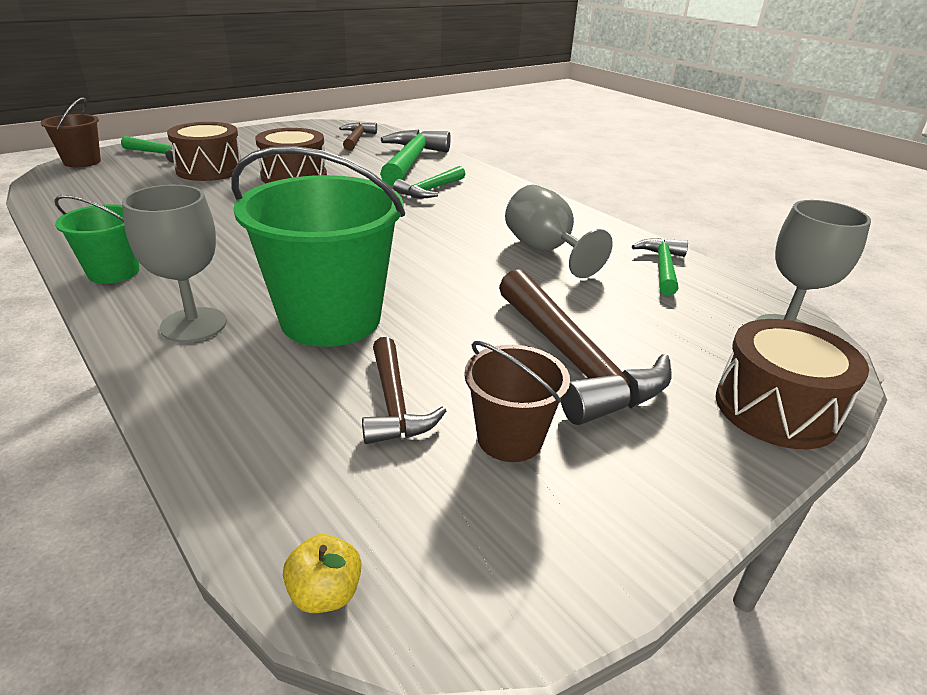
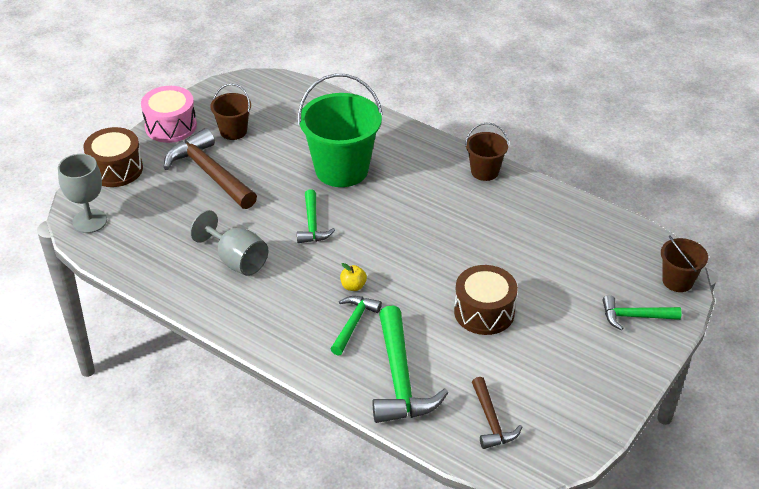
camera: 165 degrees right, 10 degrees up
green bucket [54,195,139,284] -> brown bucket [465,123,509,181]
grey goblet [122,185,227,342] -> none
brown drum [167,122,241,181] -> none
yellow apple [283,534,361,613] -> yellow apple moved to [340,263,367,291]
brown hammer [362,337,446,444] -> none
green hammer [632,238,688,296] -> green hammer moved to [297,189,335,243]
none -> pink drum [141,86,197,143]

